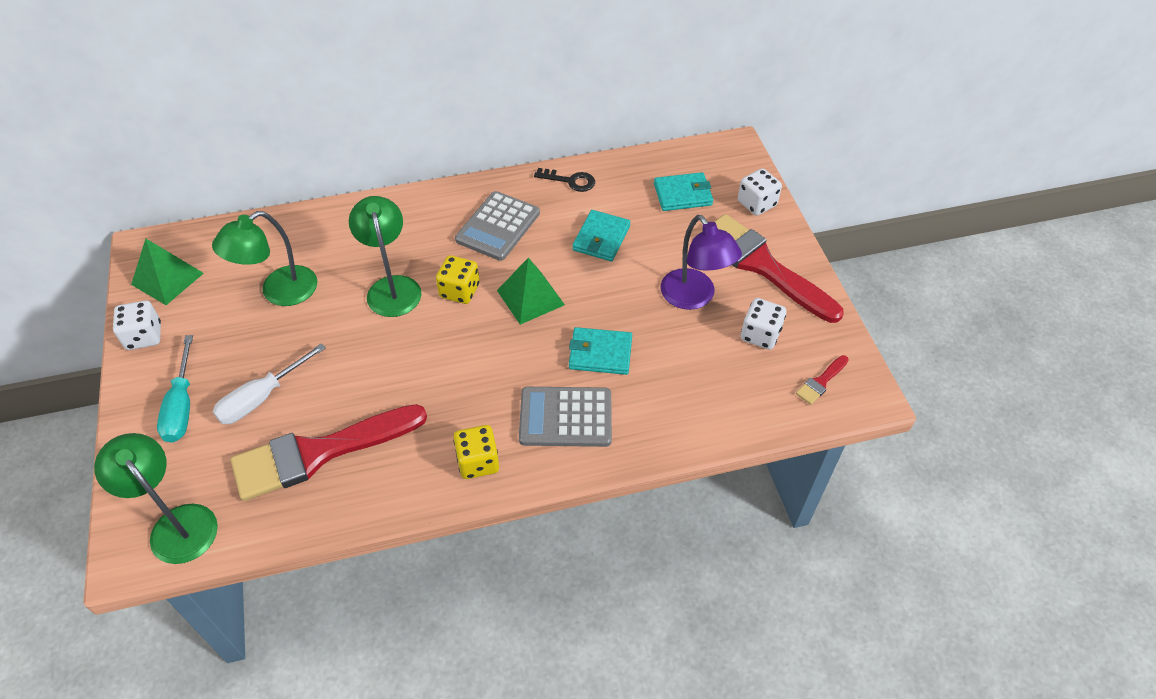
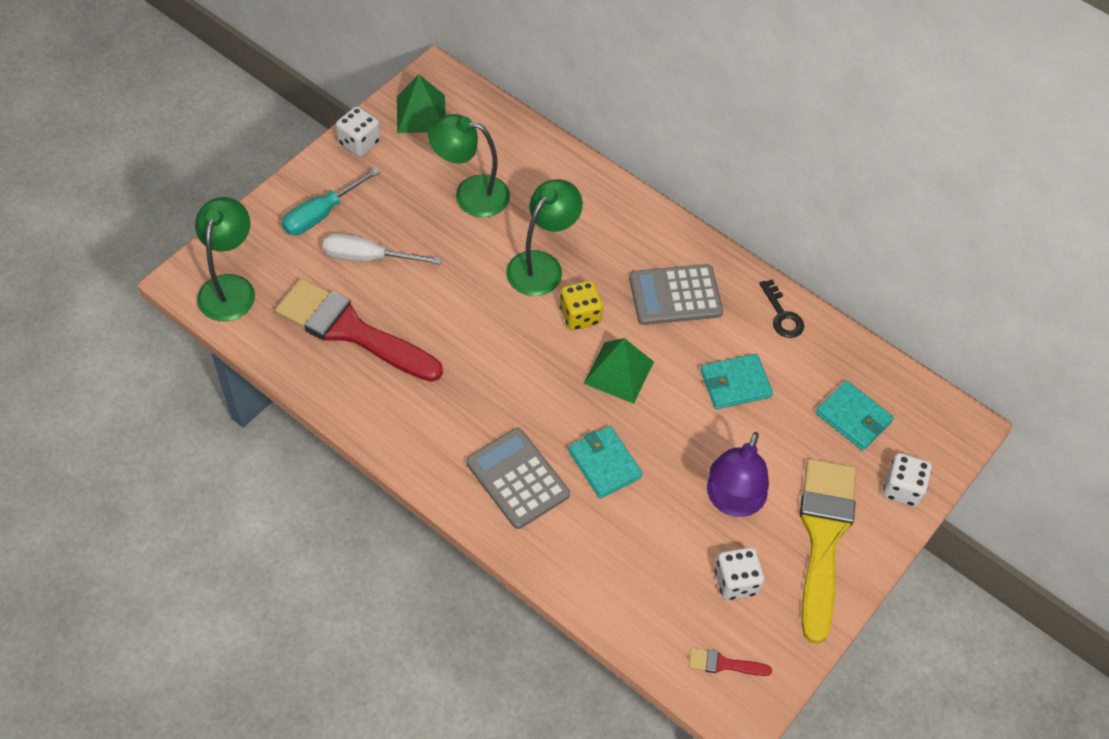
camera: 50 degrees right, 5 degrees up
yellow dice [453,425,499,479] -> none
red brush [698,214,844,323] -> yellow brush [800,459,856,644]

